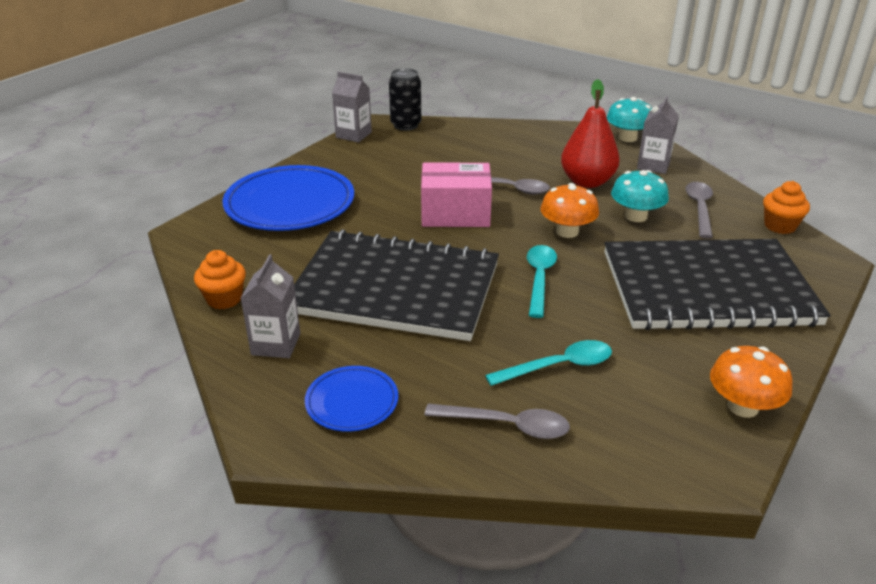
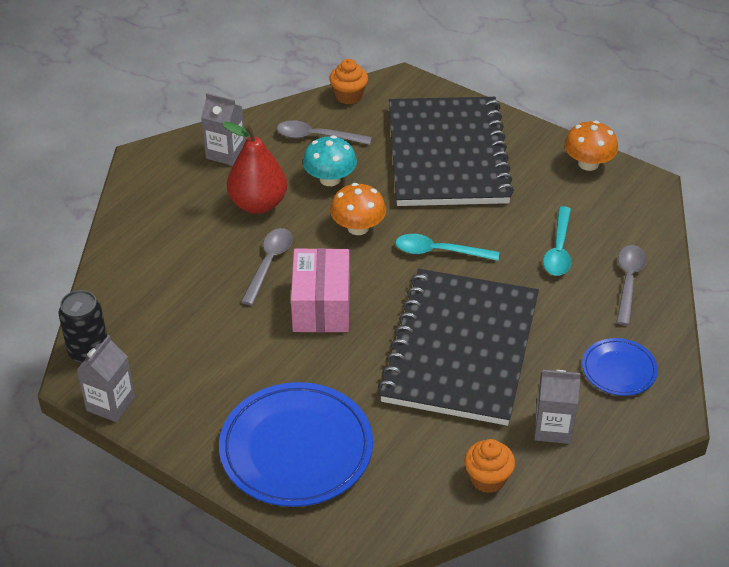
camera: 90 degrees left, 10 degrees up
turquoise spoon [485,340,612,386] -> turquoise spoon turned 150 degrees counterclockwise [543,206,572,276]
turquoise mushroom [607,97,652,142] -> none

